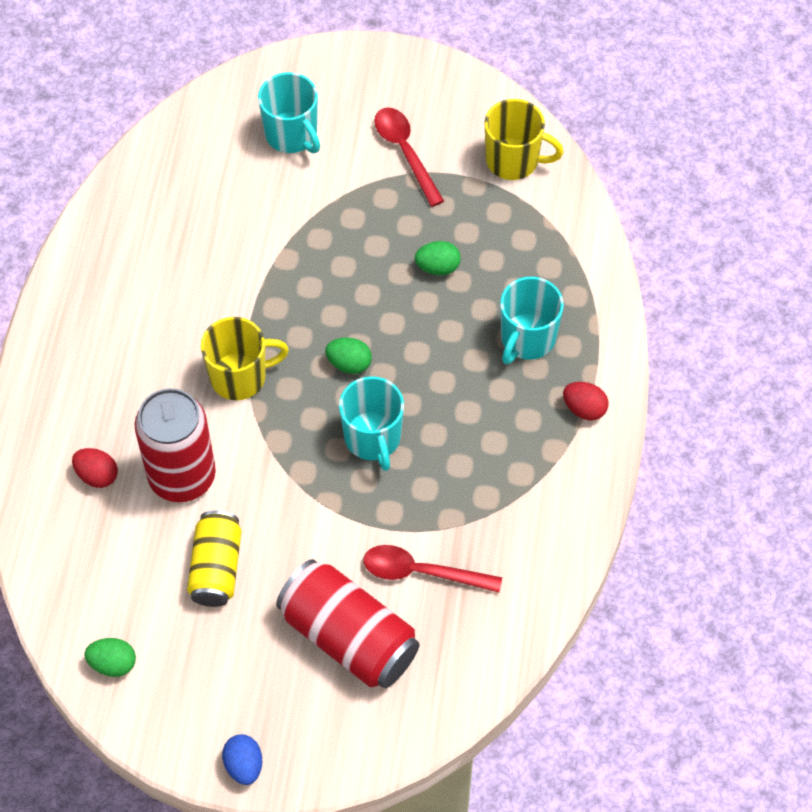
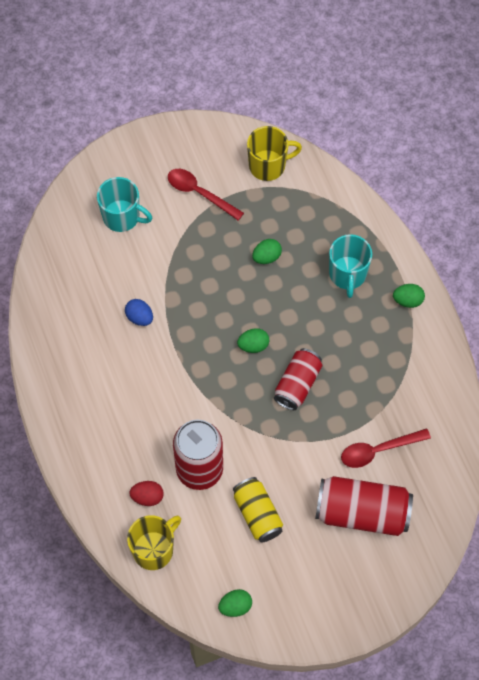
camera: 30 degrees left, 5 degrees up
yellow mug [201,317,289,400] -> yellow mug moved to [127,515,181,570]
blue egg [222,734,262,785] -> blue egg moved to [125,299,153,326]
turquoise mug [339,376,404,471] -> red can [274,348,322,410]
red egg [563,382,609,420] -> green egg [393,284,425,308]

